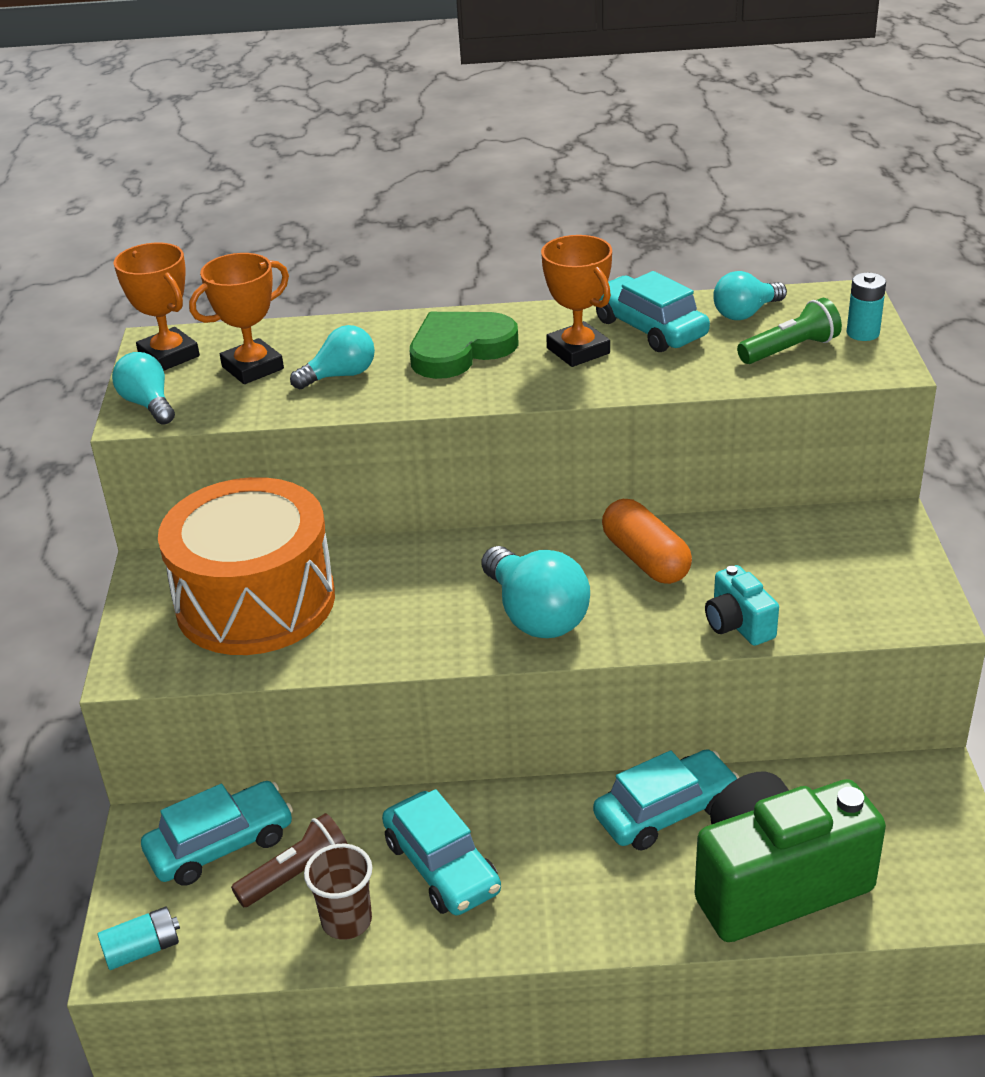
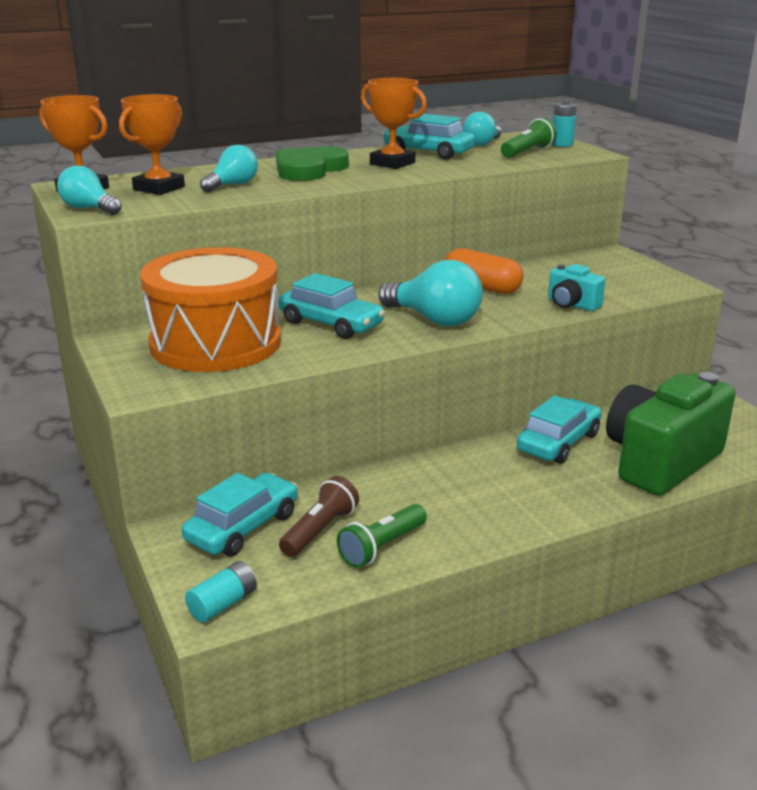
camera: 25 degrees left, 10 degrees down
brown cup [304,844,372,940] -> green flashlight [337,504,427,568]
turquoise car [382,789,501,915] -> turquoise car moved to [279,273,385,339]

